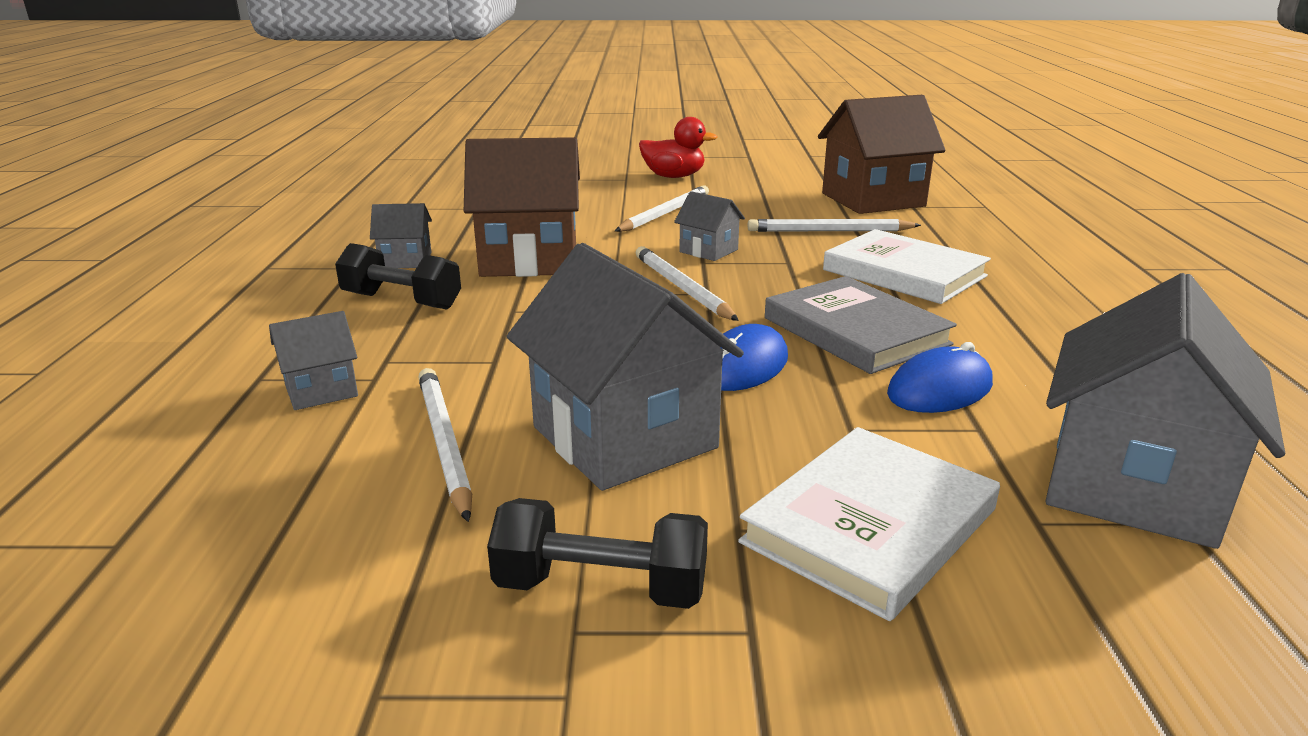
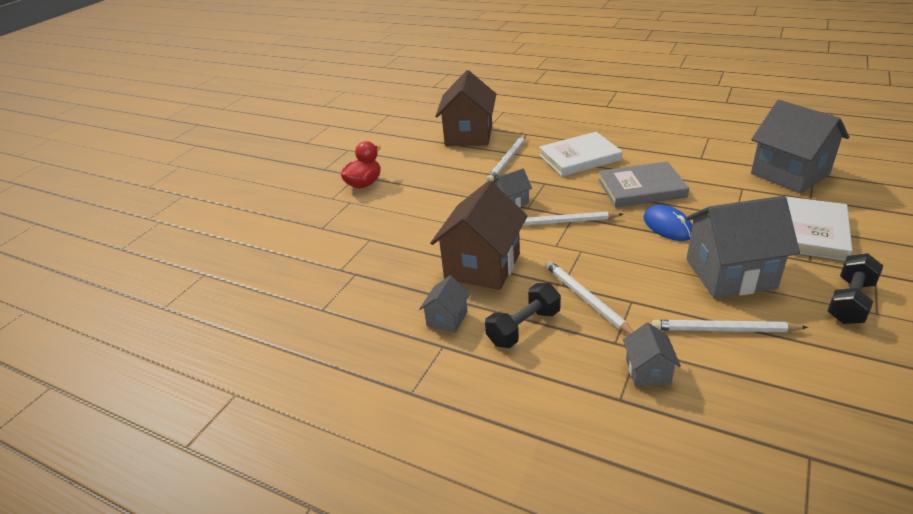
camera: 60 degrees left, 10 degrees up
white pencil [615,185,709,232] -> white pencil moved to [545,260,634,335]
white book [738,427,1000,621] -> white book turned 45 degrees clockwise [785,196,853,261]
blue mouse [887,342,993,413] -> none

